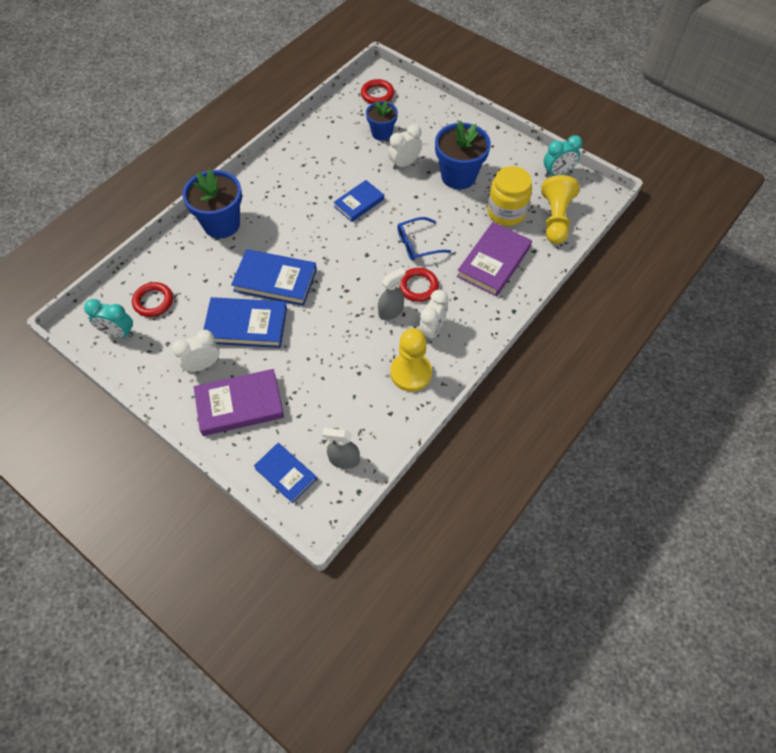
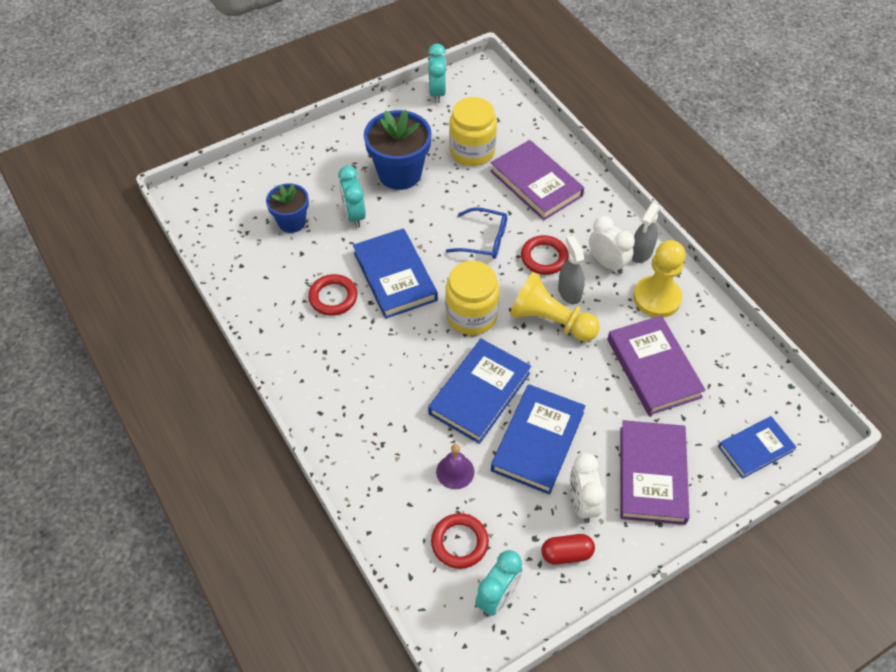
camera: 70 degrees left, 5 degrees down
blue flower pot [182,169,242,238] -> none
grey spray bottle [322,428,360,469] -> grey spray bottle moved to [632,203,660,263]
blue book [333,180,384,222] -> blue book [353,228,438,319], size x1.56
red ring [361,79,394,104] -> red ring moved to [308,274,357,316]
white clock [388,124,422,170] -> turquoise clock [338,166,366,228]
blue glasses [397,217,451,261] -> blue glasses turned 75 degrees counterclockwise [446,207,507,259]
yellow pawn [541,175,579,244] -> yellow pawn moved to [510,272,600,342]
none -> purple bell [436,444,474,489]
none -> yellow jar [445,261,499,335]
none -> red capsule [541,534,595,565]
none -> purple book [607,315,706,415]

